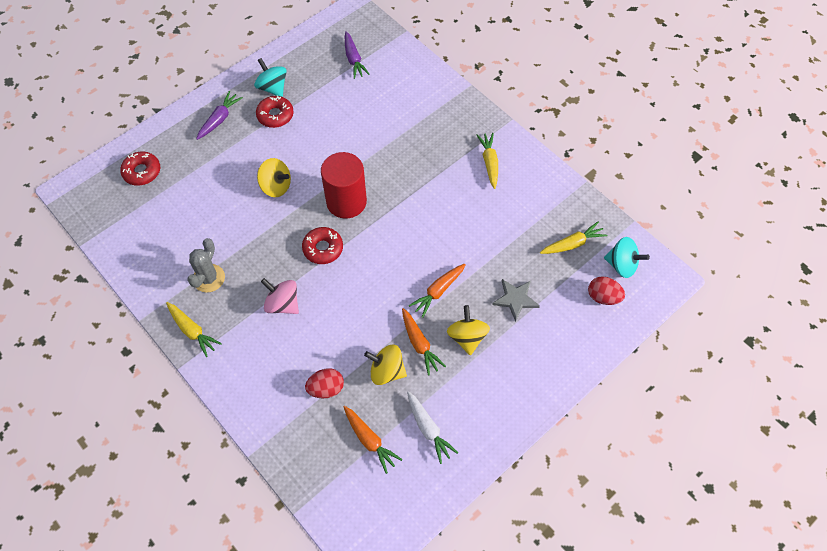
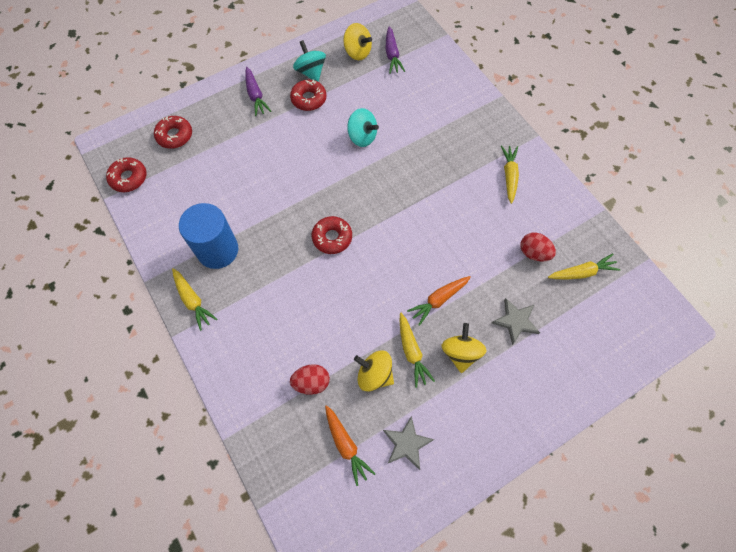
camera: 10 degrees right, 5 degrees up
grey cactus [187,238,225,293] -> blue cylinder [179,203,238,269]
purple carrot [196,91,243,140] -> purple carrot turned 120 degrees clockwise [245,67,271,116]
yellow spinning top [257,158,291,197] -> yellow spinning top moved to [343,23,372,60]
pink spinning top [261,278,299,314] -> none
red cylinder [321,152,367,219] -> none
orange carrot [402,308,446,375] -> yellow carrot [400,313,435,388]
white carrot [407,391,458,464] -> grey star [383,416,434,470]
red egg [588,276,625,305] -> red egg moved to [520,233,556,261]
turquoise spinning top [604,237,650,278] -> turquoise spinning top moved to [347,108,379,147]
none -> red donut [106,157,147,192]

